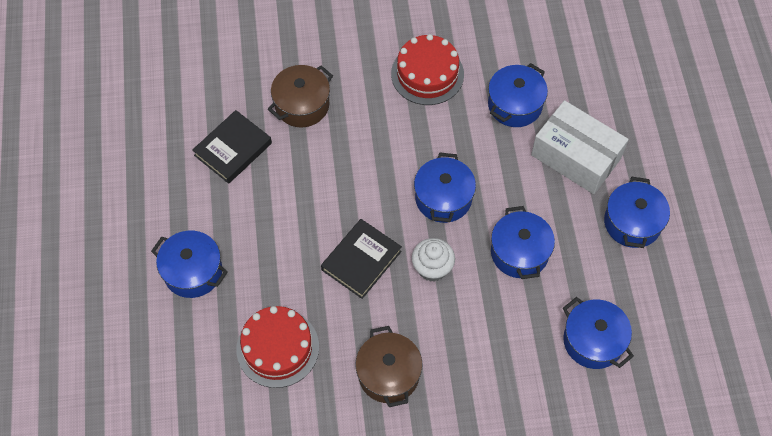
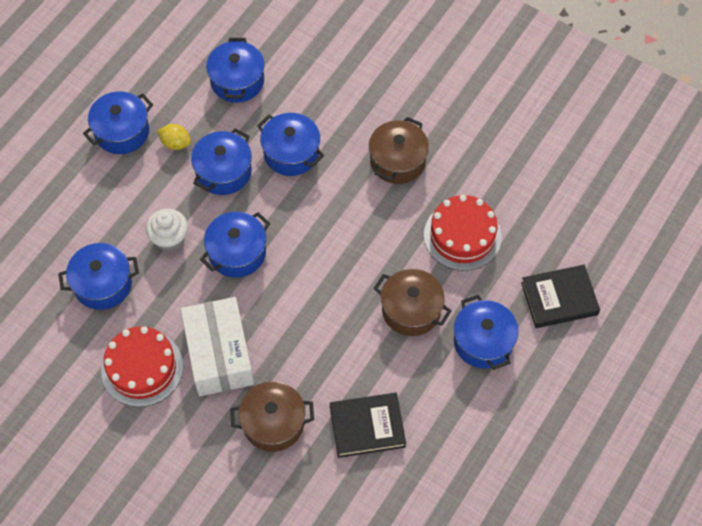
camera: 140 degrees left, 0 degrees up
black book [321,219,402,299] -> black book moved to [521,265,600,328]
white cupcake [412,238,455,282] -> white cupcake moved to [146,209,188,251]
white box [531,100,629,194] -> white box moved to [181,297,254,397]
none -> yellow lemon [157,124,191,150]
none -> blue pot [257,113,324,176]
none -> brown pot [374,269,452,336]

